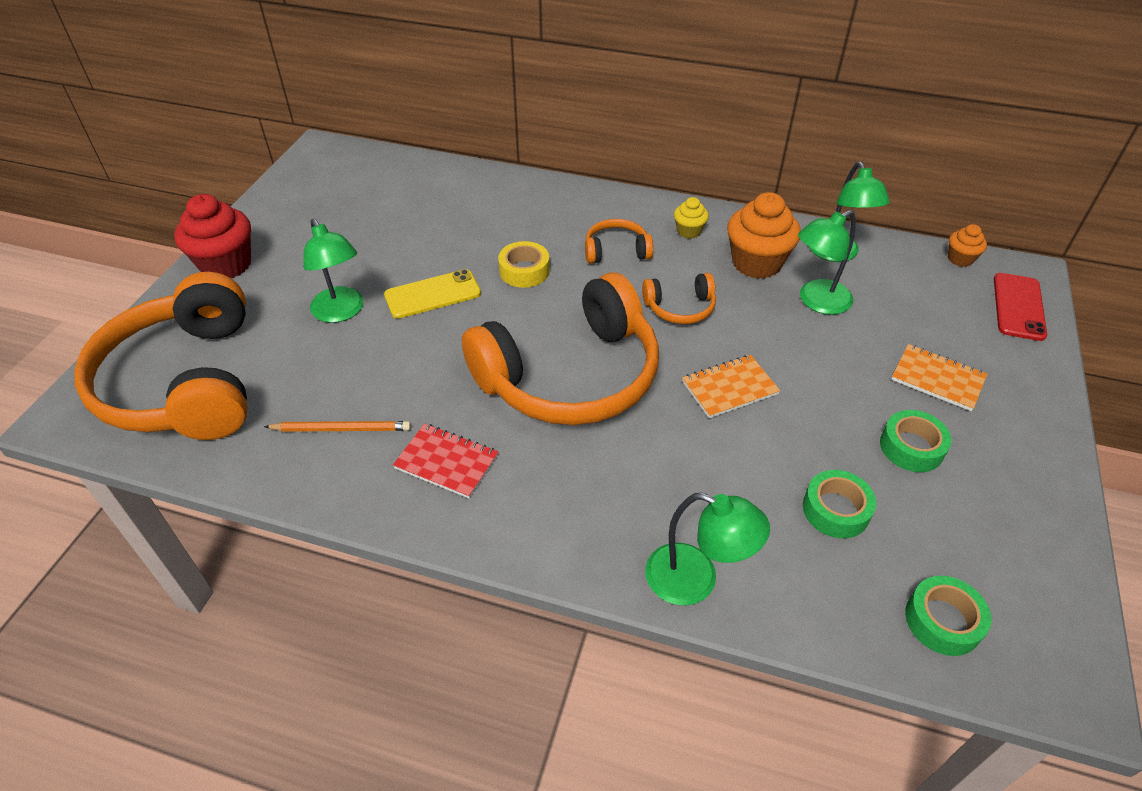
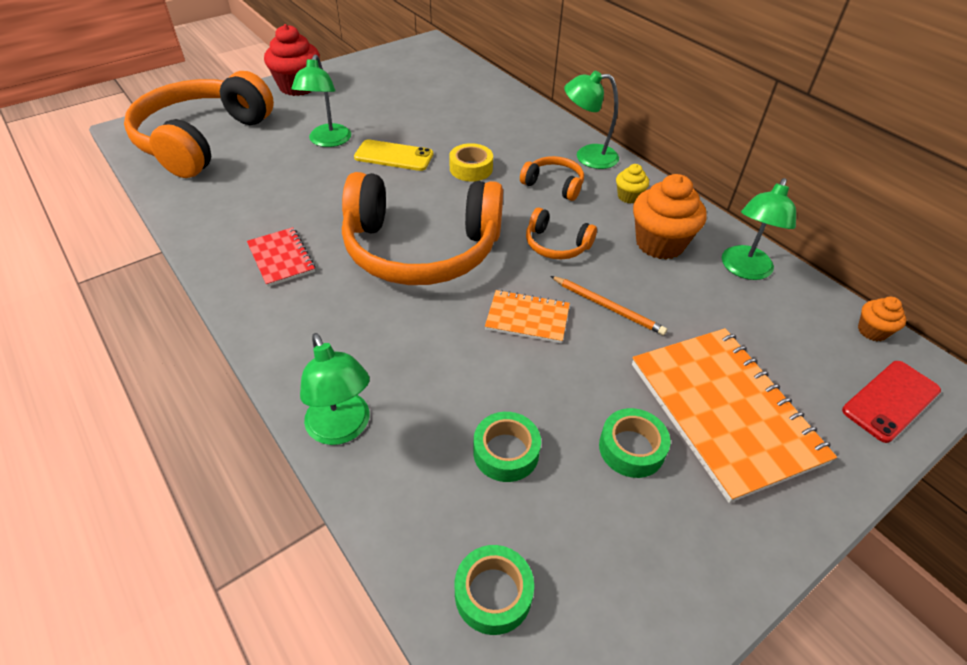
camera: 35 degrees right, 0 degrees up
orange pencil [264,421,411,432] -> orange pencil moved to [551,276,667,335]
green lamp [798,210,856,315] -> green lamp moved to [564,71,619,169]
orange notebook [891,344,987,411] -> orange notebook [632,328,837,503], size x1.99

